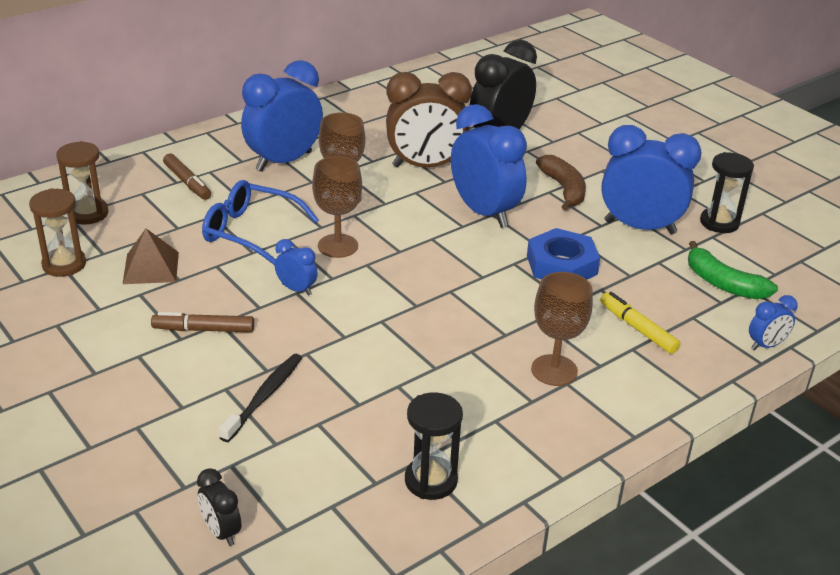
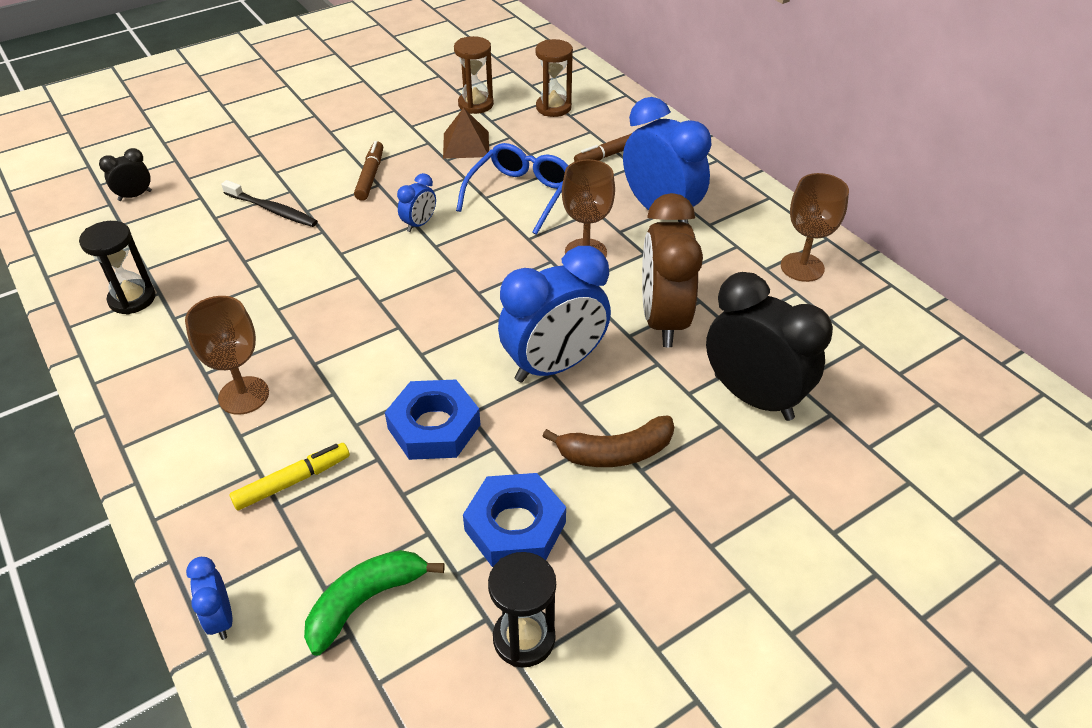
camera: 95 degrees right, 10 degrees up
brown goblet [312,156,362,258] -> brown goblet moved to [781,173,849,282]
blue clock [601,125,701,234] -> blue nut [463,473,566,567]

